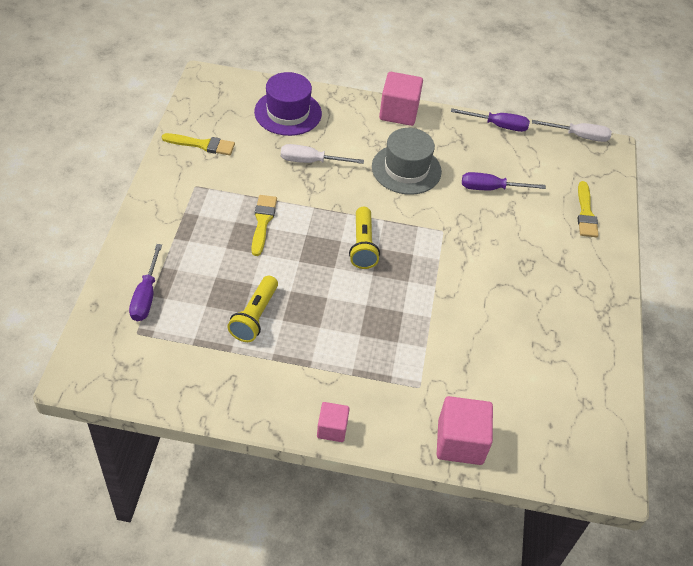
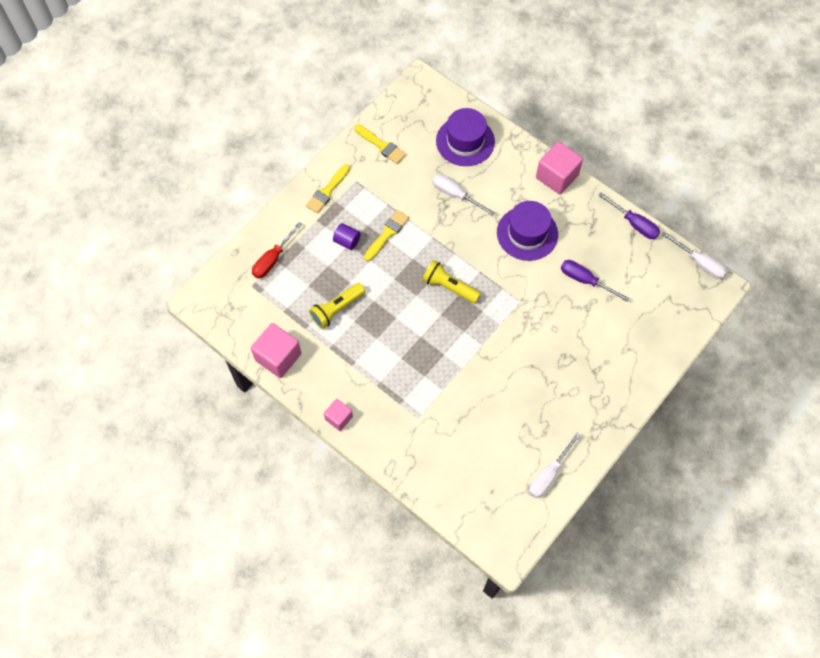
camera: 35 degrees right, 15 degrees up
purple screwdriver [129,244,162,321] -> red screwdriver [252,222,302,279]
yellow flashlight [349,207,380,269] -> yellow flashlight turned 90 degrees clockwise [422,260,481,303]
grey hat [372,128,442,195] -> purple hat [497,201,558,261]
pink cube [437,396,493,465] -> pink cube moved to [251,323,302,378]
yellow brush [578,181,599,237] -> yellow brush moved to [306,164,350,213]
none -> purple cylinder [333,223,361,250]
none -> white screwdriver [529,433,581,498]

